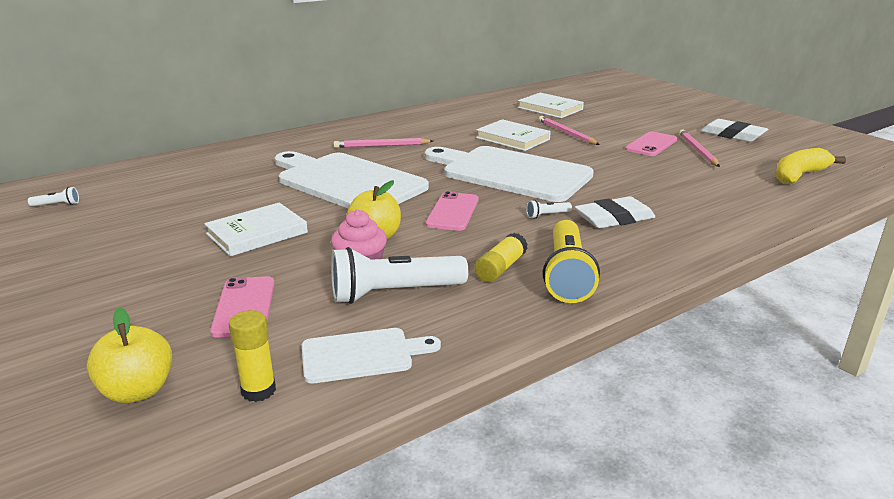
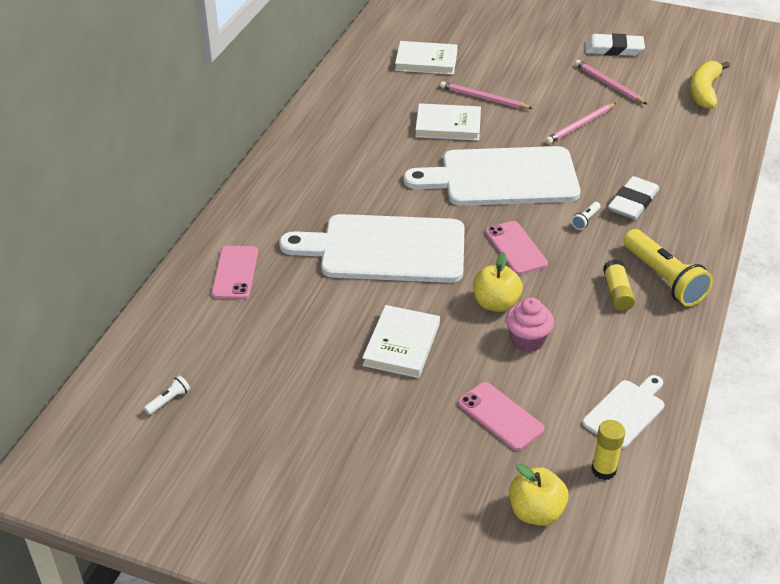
camera: 35 degrees left, 15 degrees up
white flashlight [331,247,468,304] -> none
pink pencil [333,138,433,148] -> pink pencil moved to [545,103,616,144]
pink phone [625,131,677,156] -> pink phone moved to [211,246,258,299]

